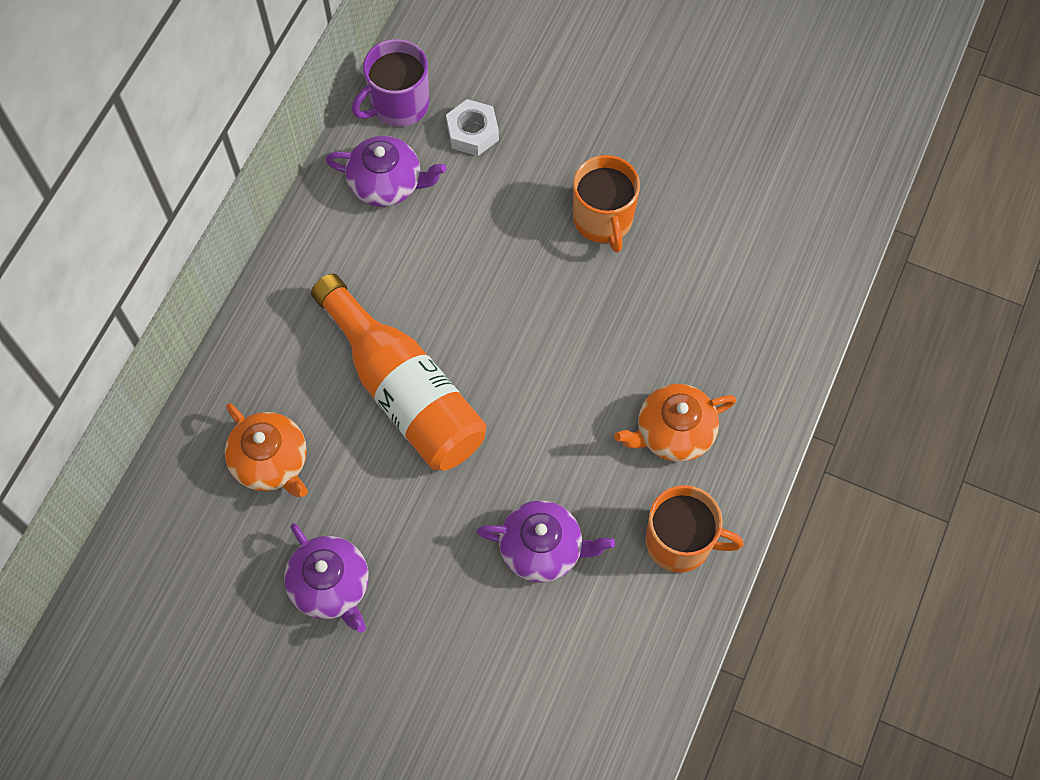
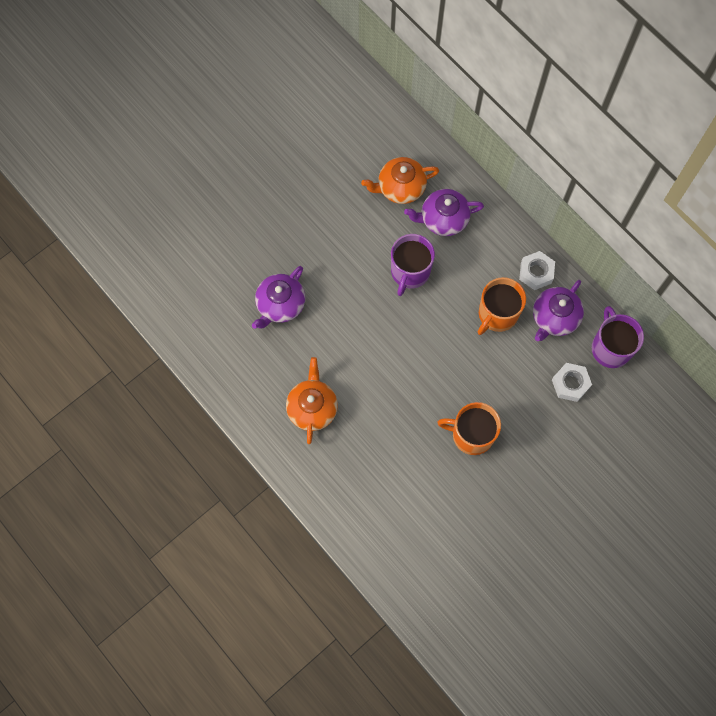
camera: 115 degrees right, 5 degrees up
purple teapot [284,523,369,633] -> purple teapot moved to [404,189,484,236]
orange bottle [311,274,486,470] -> purple mug [391,234,435,296]
orange mug [646,485,743,573] -> orange mug moved to [478,277,526,335]
none -> white nut [519,251,555,290]

